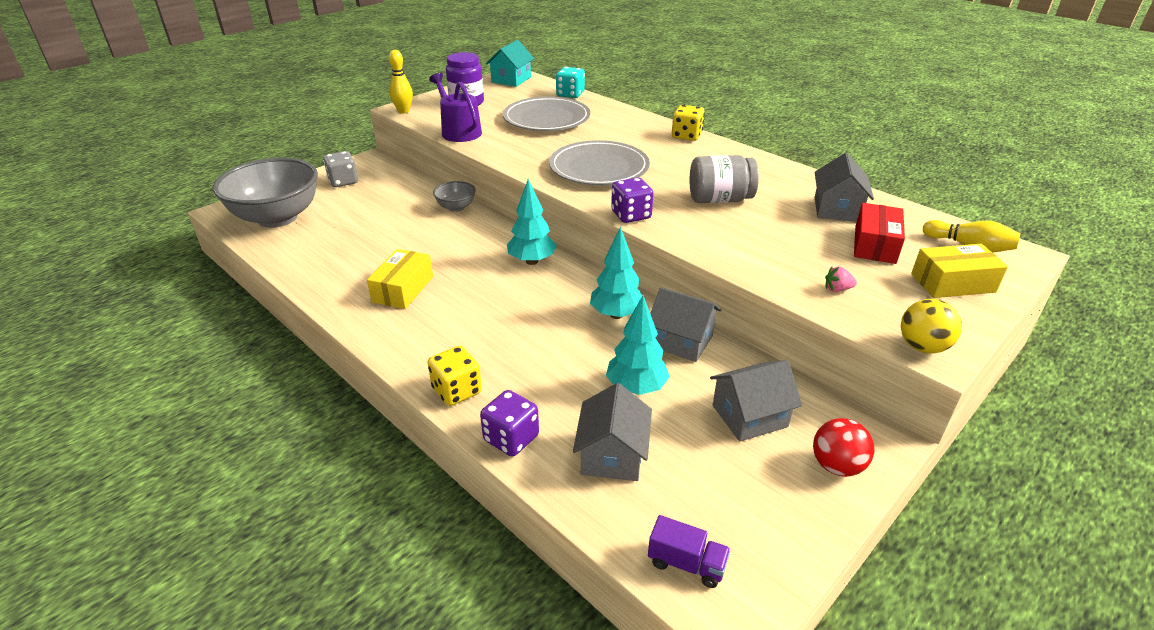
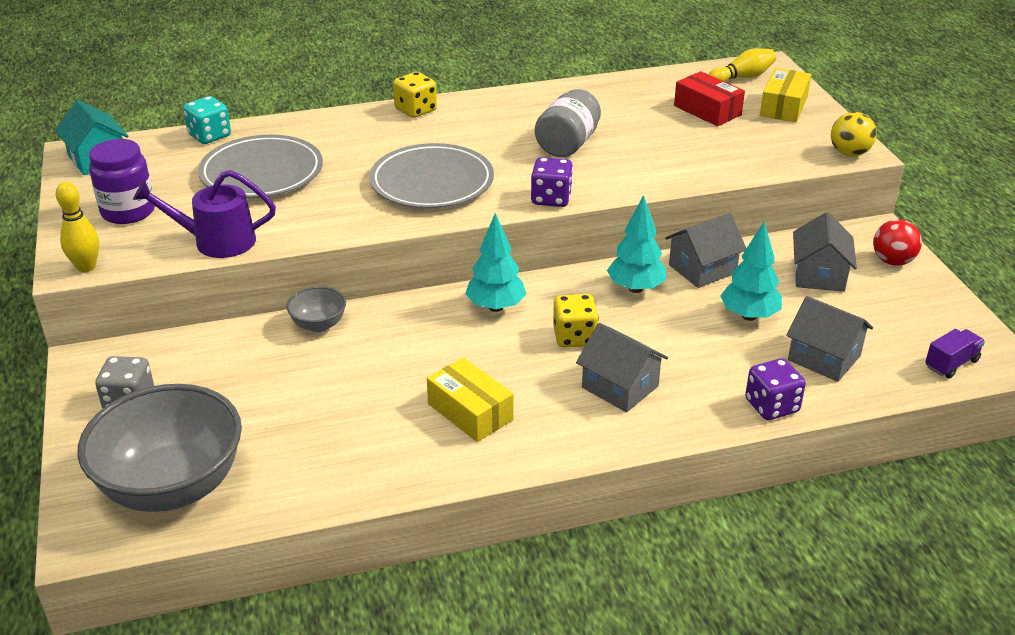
camera: 60 degrees left, 0 degrees up
yellow dice [427,346,482,406] -> yellow dice moved to [553,294,599,347]
grey house [815,153,874,222] -> grey house moved to [576,323,668,412]
pink strawberry [825,266,857,292] -> none

